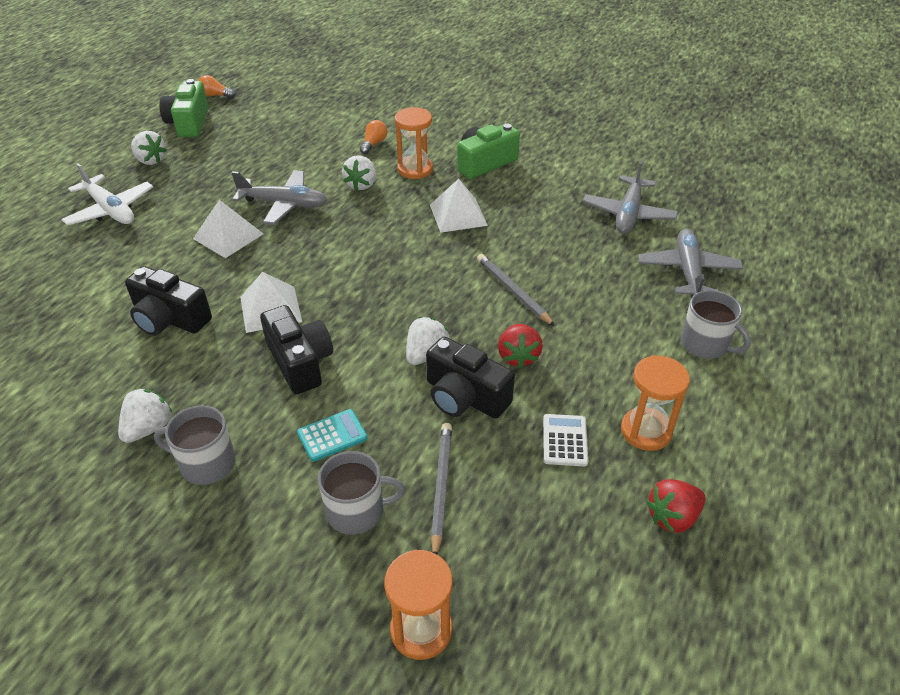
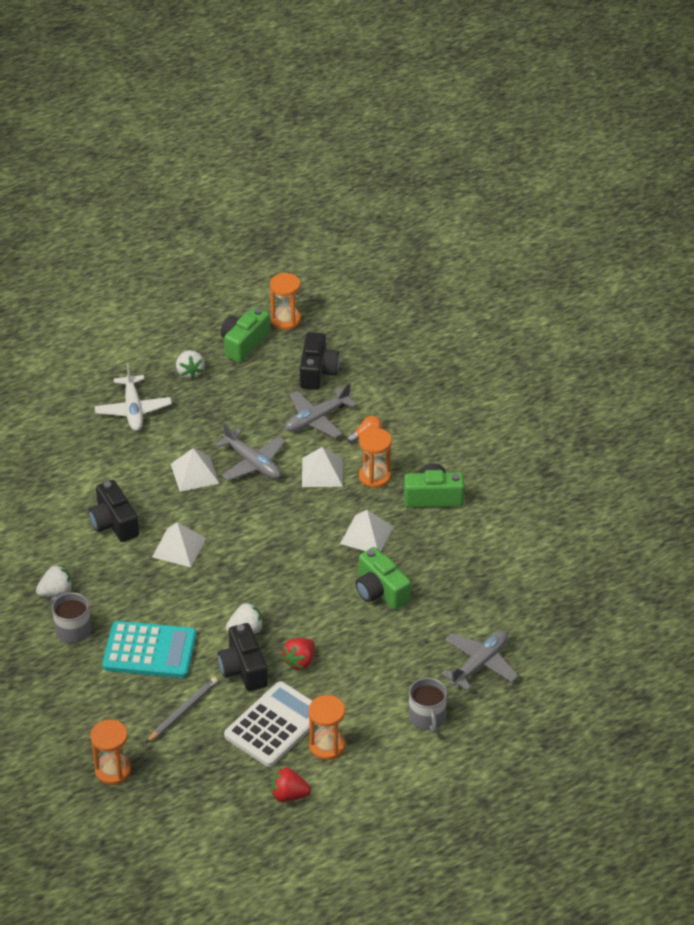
camera: 35 degrees right, 0 degrees up
orange light bulb [198,75,236,98] -> orange hourglass [270,273,301,330]
black camera [260,305,333,394] -> black camera moved to [300,332,339,390]
turquoise calculator [297,409,368,462] -> turquoise calculator [102,621,197,678], size x2.10
grey mug [318,451,405,535] -> none
white strawberry [342,156,376,191] -> white pyramid [302,447,343,487]
grey pencil [477,254,555,326] -> none
white calculator [543,414,588,466] -> white calculator [224,681,316,767], size x2.10
grey plane [583,160,678,234] -> grey plane moved to [285,383,357,438]
none -> green camera [355,547,411,610]

